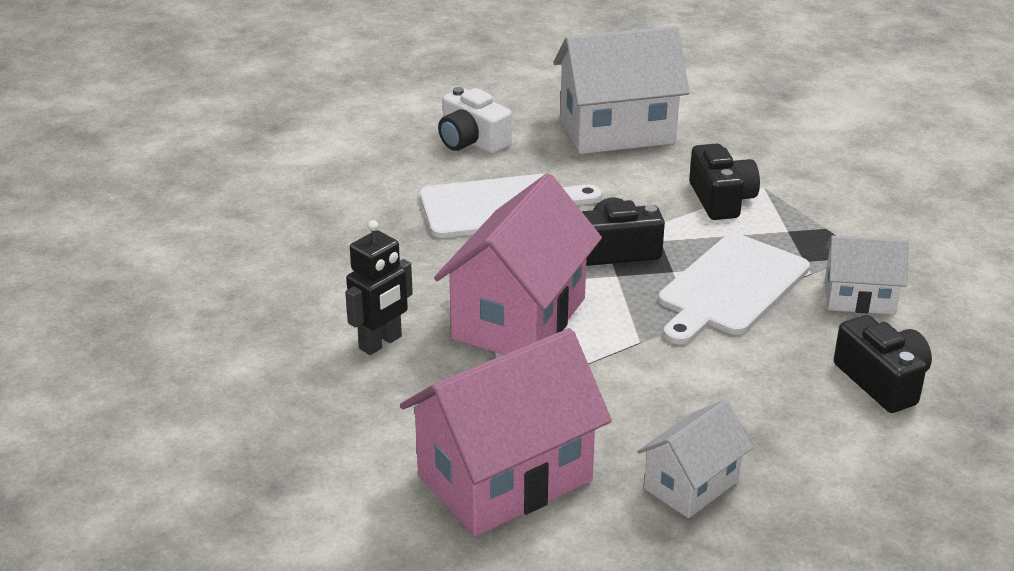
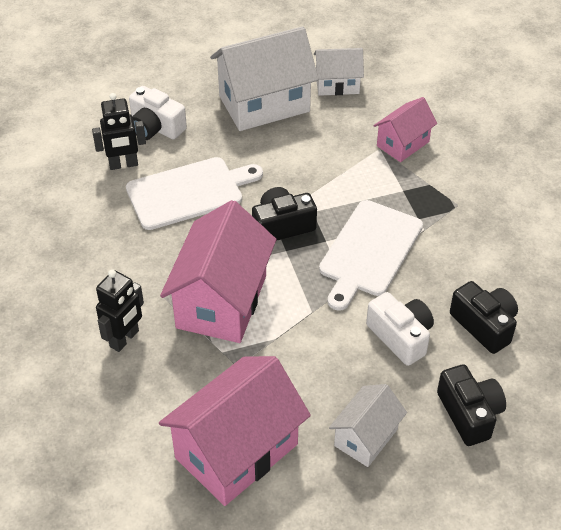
camera: 10 degrees left, 15 degrees up
black camera [689,144,760,220] -> black camera moved to [437,364,506,446]
white house [824,235,909,315] -> white house moved to [314,48,364,96]
none -> black robot [92,93,146,170]
none -> white camera [366,292,434,366]
none -> pink house [373,97,437,162]

